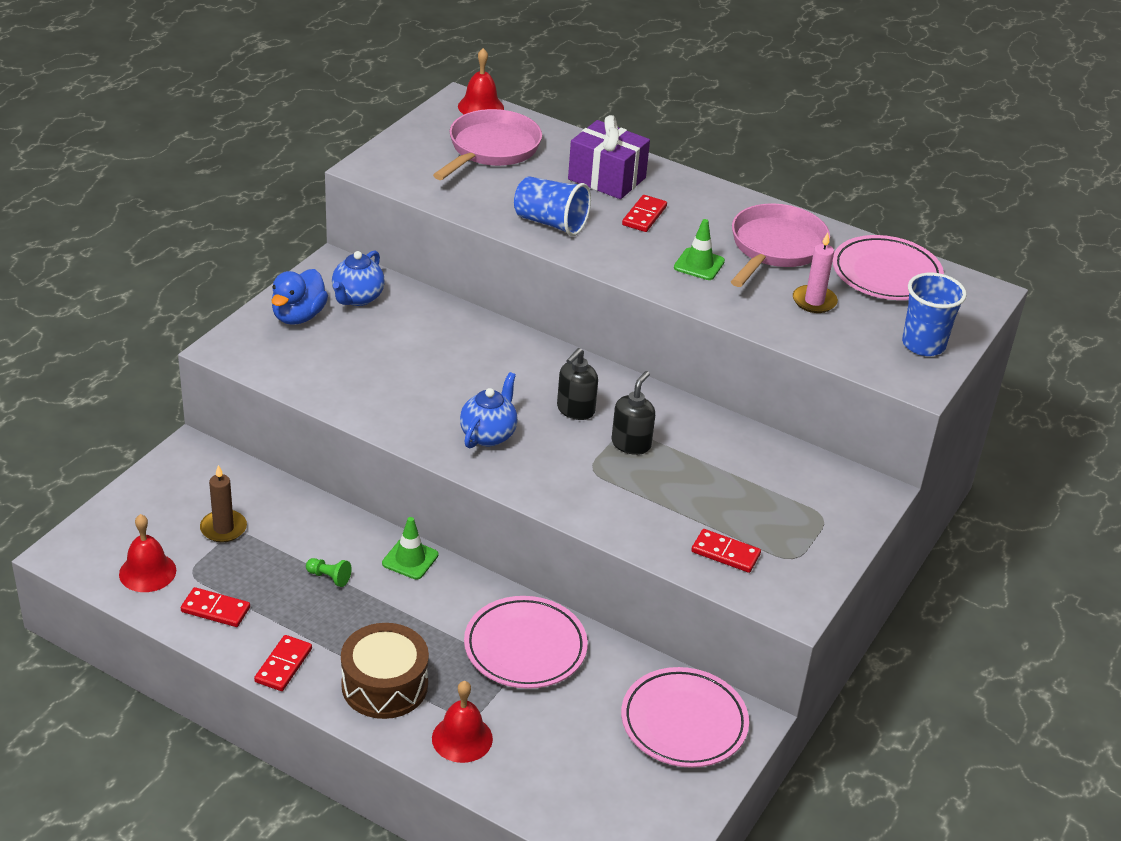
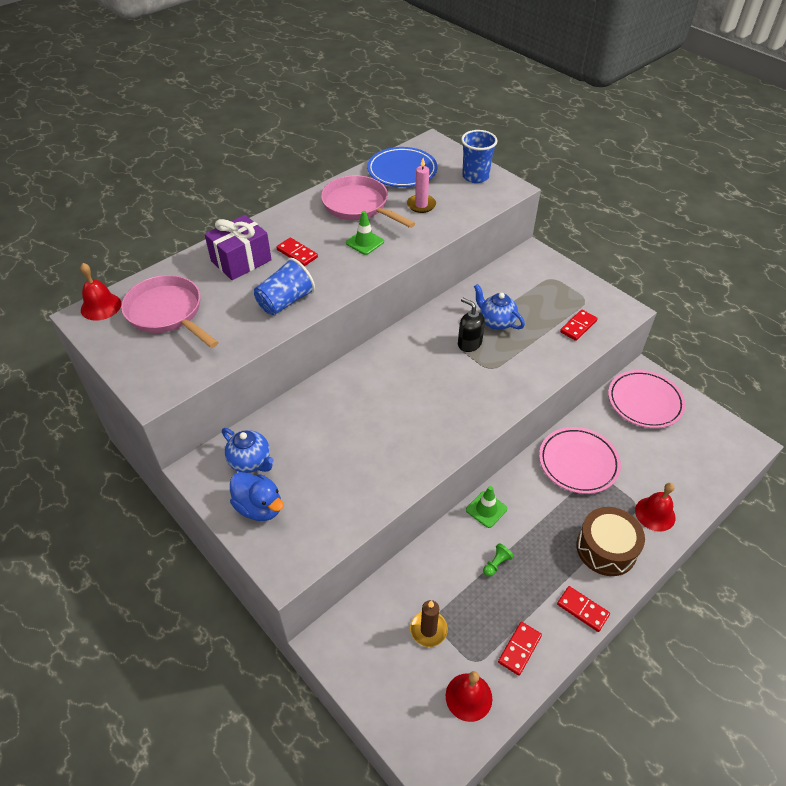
camera: 70 degrees left, 10 degrees up
blue teapot [460,372,518,448] -> blue teapot moved to [474,284,525,330]
black soap dispenser [557,348,598,420] -> none
pink plate [832,235,944,300] -> blue plate [367,147,437,187]

